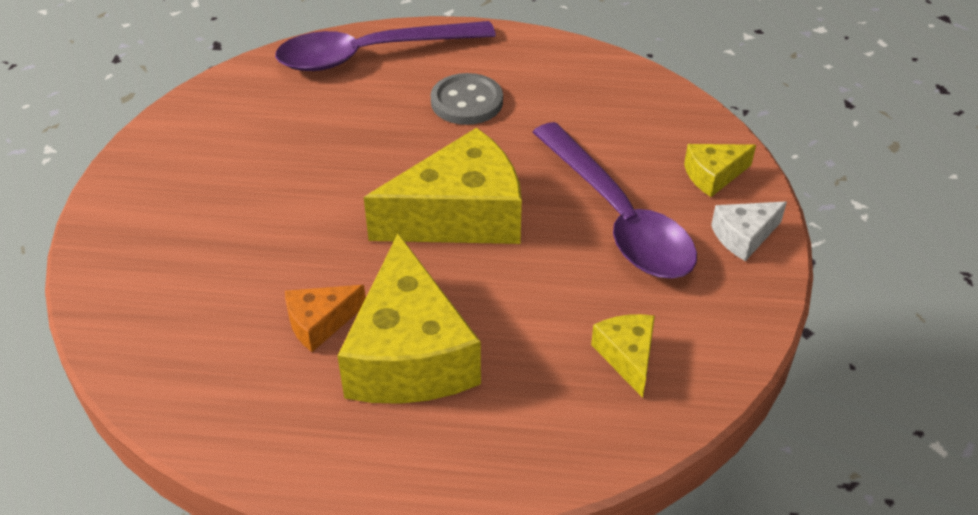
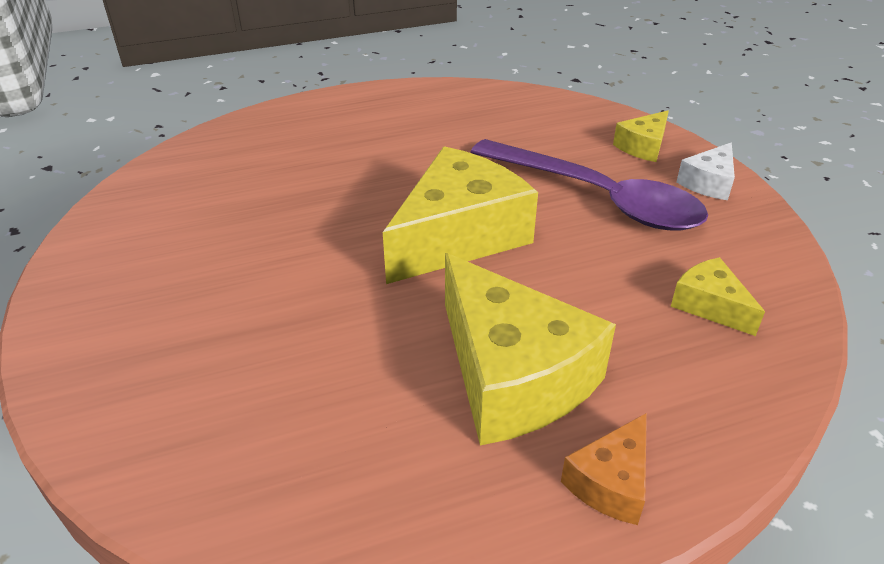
camera: 25 degrees left, 5 degrees down
purple spoon [275,21,496,71] -> none
orange cheese [285,285,366,352] -> orange cheese moved to [561,413,647,525]
grey button [431,73,503,125] -> none

